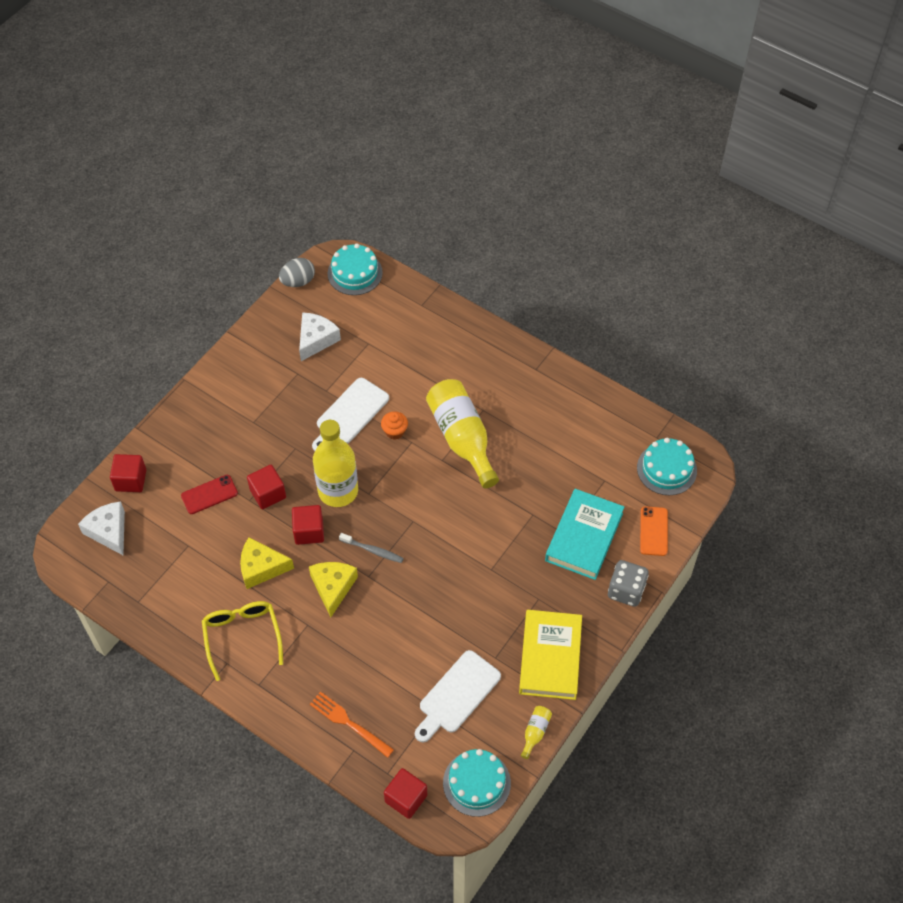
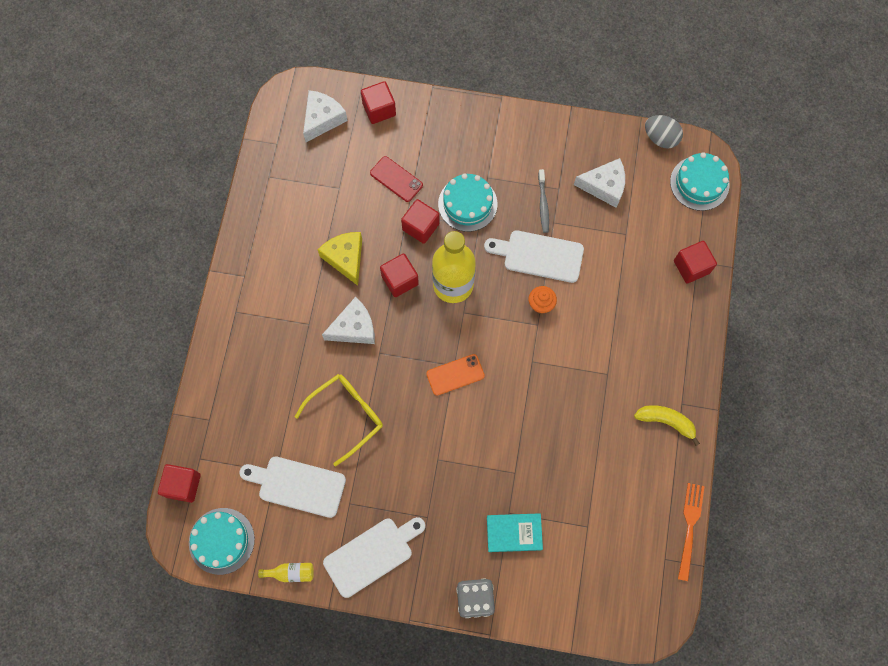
camera: 65 degrees right, 15 degrees up
yellow glasses [202,601,283,681] -> yellow glasses moved to [295,374,383,466]
yellow cheese [309,562,358,617] -> white cheese [322,297,375,344]
orange fork [310,691,394,758] -> orange fork moved to [678,483,705,581]
grey toothbrush [339,533,404,563] -> grey toothbrush moved to [538,169,549,233]
yellow bottle [426,379,499,488] -> none
yellow book [519,610,582,700] -> white cutting board [323,517,425,598]
turquoise book [545,489,624,580] -> turquoise book [487,513,543,552], size x0.62
turquoise cake [637,438,697,495] -> turquoise cake moved to [438,173,498,232]
orange phone [640,506,668,556] -> orange phone moved to [426,354,485,396]
none -> yellow banana [634,405,700,446]
none -> red cube [674,241,717,283]

